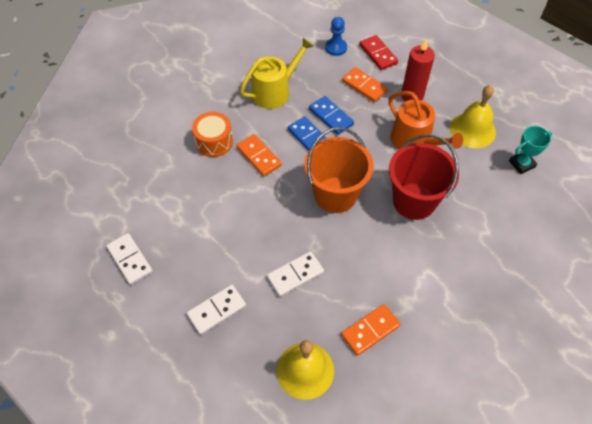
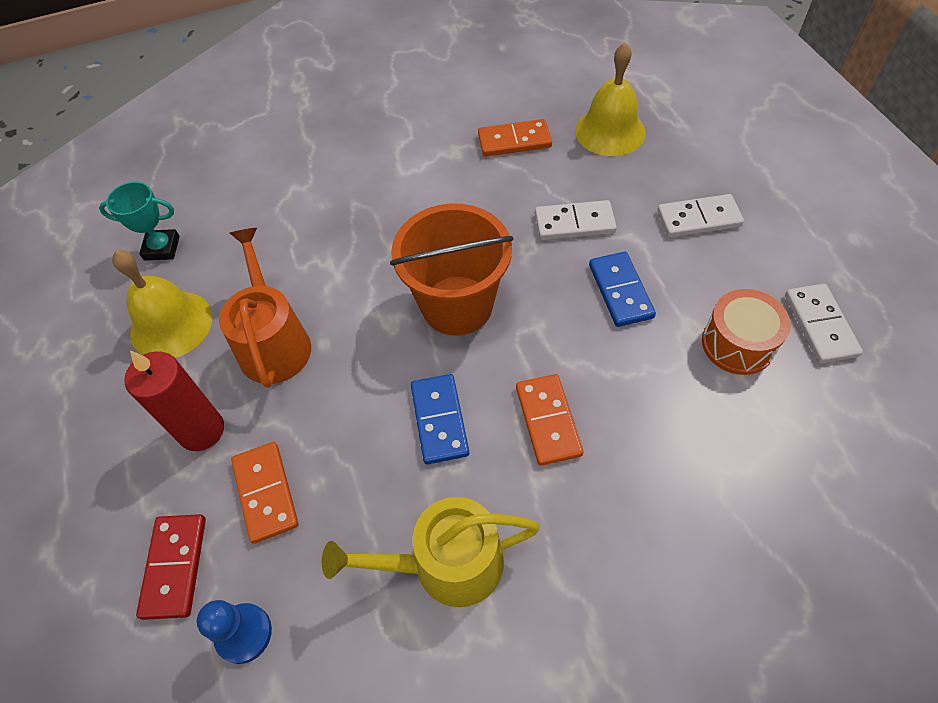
camera: 150 degrees left, 0 degrees up
orange drum [192,112,233,157] -> orange drum moved to [702,289,791,375]
blue domino [309,96,354,135] -> blue domino moved to [589,252,656,327]
red bucket [389,134,459,220] -> none

